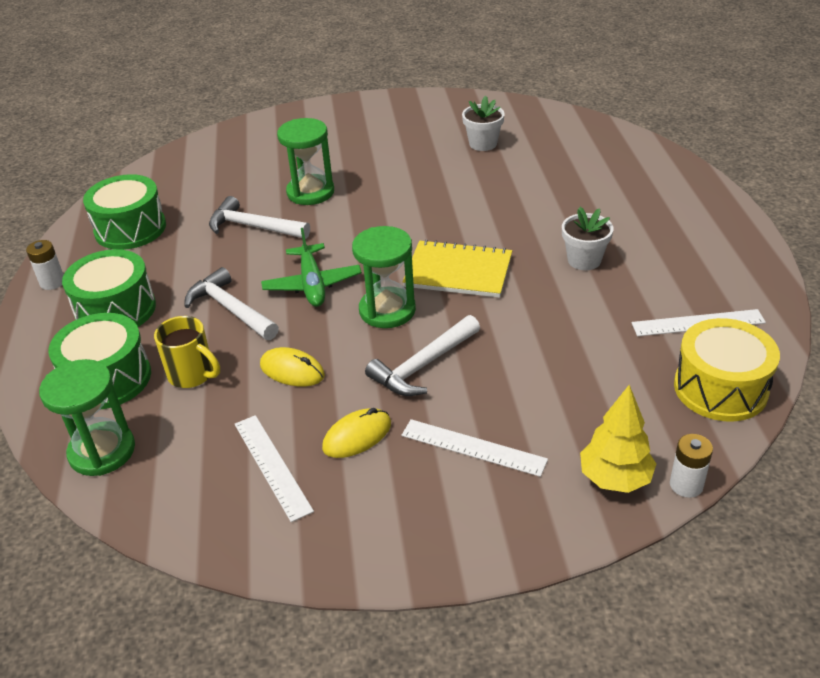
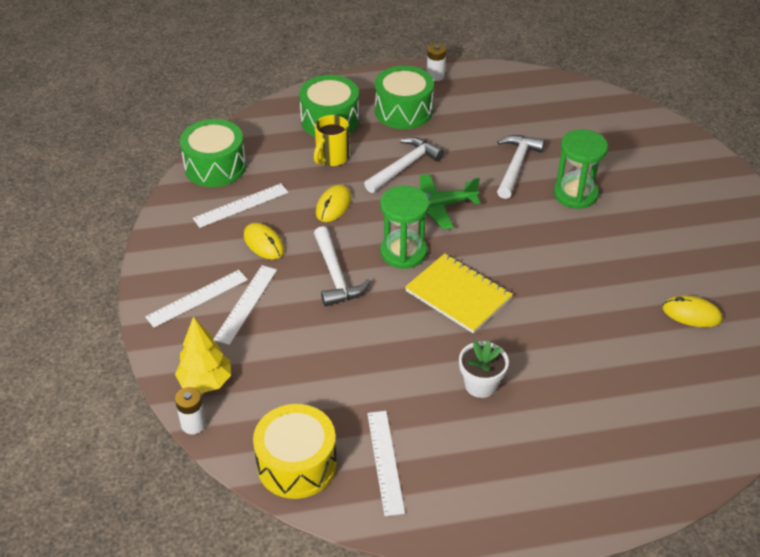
camera: 85 degrees right, 5 degrees up
green hourglass [39,359,135,476] -> none
green drum [83,174,166,250] -> green drum moved to [180,119,246,187]
white hammer [365,315,480,396] -> white hammer turned 150 degrees counterclockwise [314,226,371,307]
yellow notebook [403,240,512,298] -> yellow notebook turned 60 degrees counterclockwise [405,253,513,334]
white flower pot [462,95,505,151] -> yellow mouse [663,295,722,327]
none -> white ruler [145,270,248,328]

